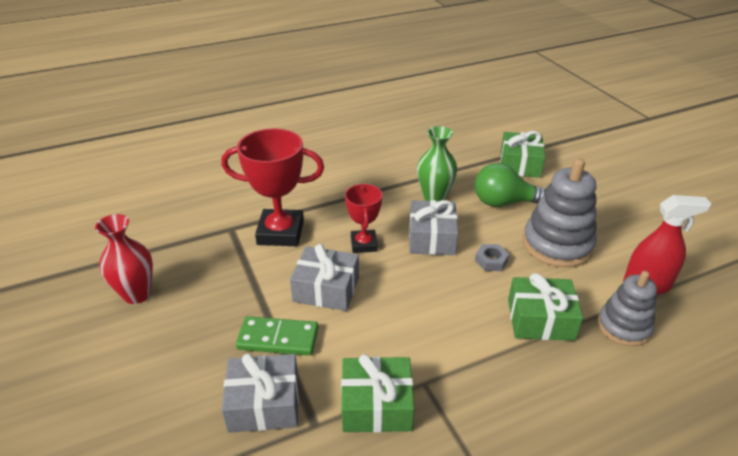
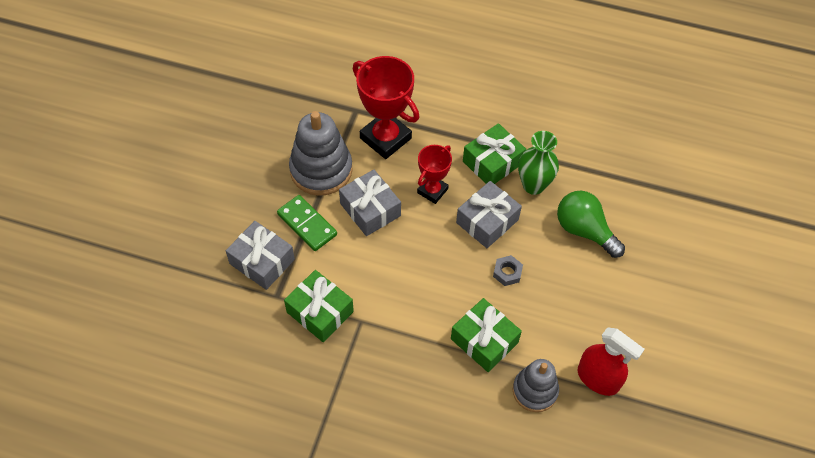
camera: 40 degrees right, 20 degrees up
red vase [95,214,153,304] -> none
green gift [500,131,545,178] -> green gift moved to [463,123,526,184]
grey stacking toy [523,158,597,268] -> grey stacking toy moved to [289,111,353,196]

